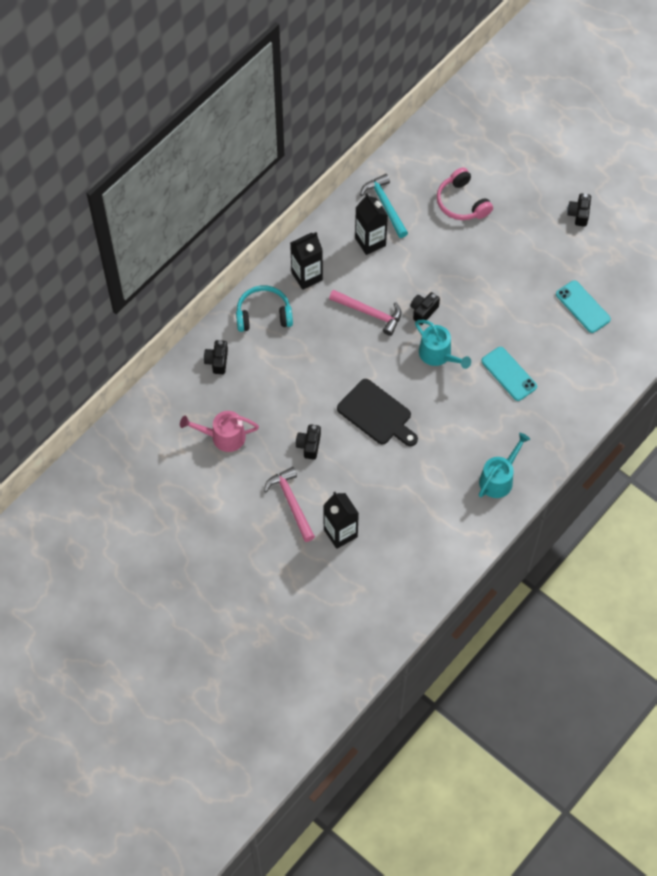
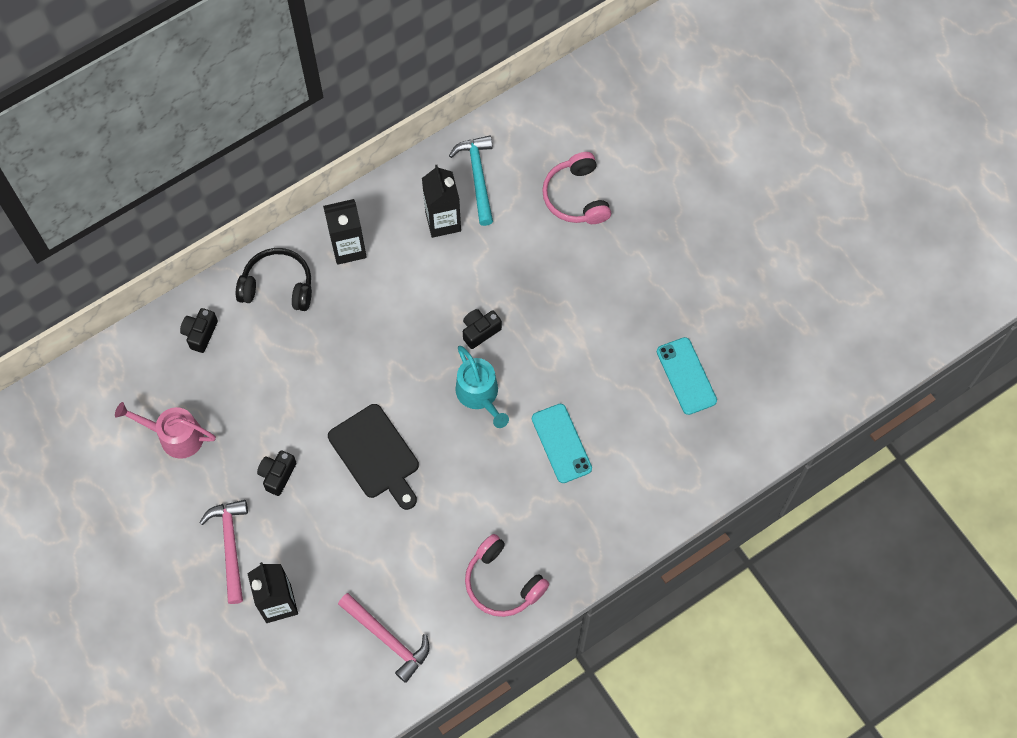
camera: 15 degrees right, 5 degrees up
turquoise headphones [236,285,293,332] -> black headphones [236,248,312,311]
pink hammer [329,289,401,336] -> pink hammer moved to [338,593,429,683]
turquoise watering can [479,433,530,498] -> pink headphones [465,534,549,617]
black camera [567,194,591,227] -> none

